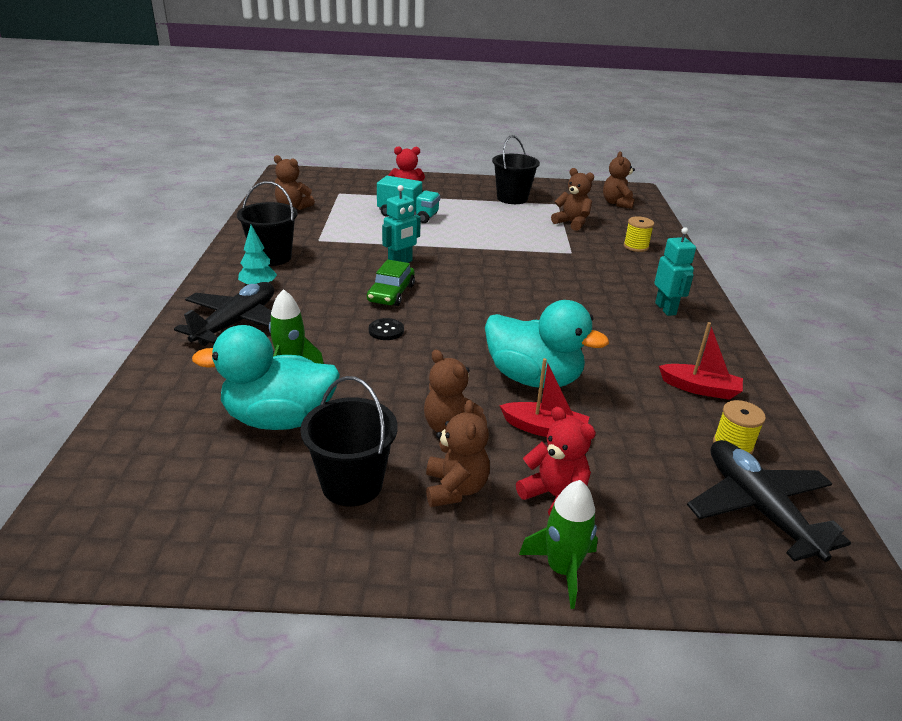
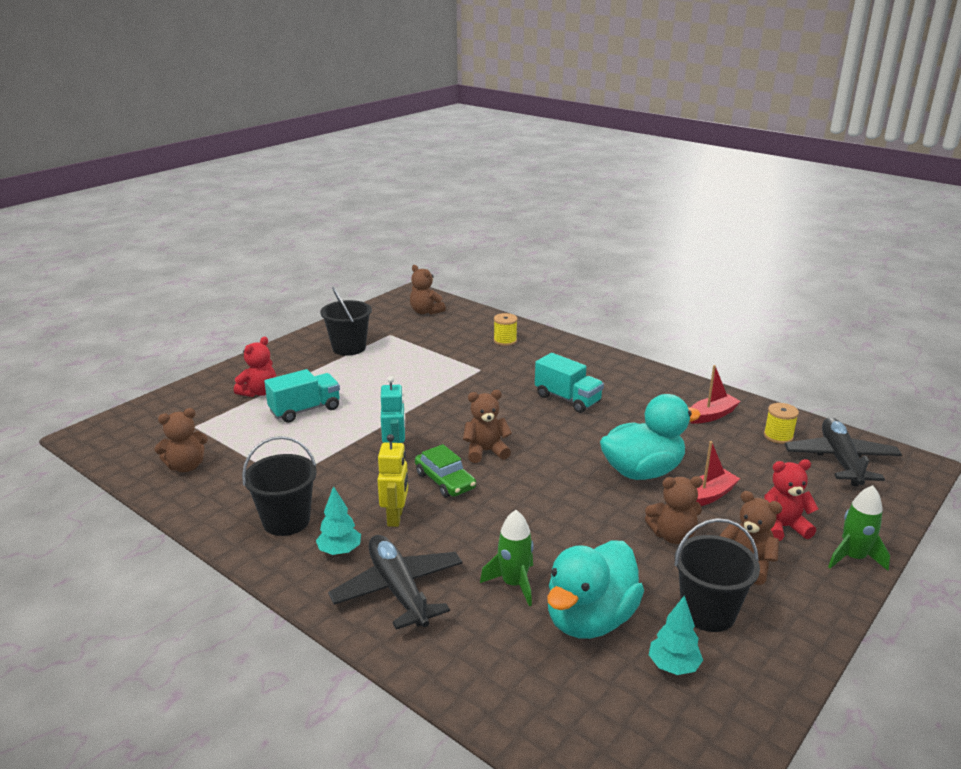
camera: 50 degrees left, 5 degrees down
black button [369,318,404,340] -> none
brown teddy bear [551,168,594,231] -> brown teddy bear moved to [463,390,512,463]
turquoise robot [654,227,696,316] -> none
black plane [687,440,851,562] -> black plane turned 75 degrees clockwise [785,417,902,486]
none -> yellow robot [377,434,408,527]
none -> turquoise truck [535,353,604,413]
none -> turquoise tree [649,595,703,675]

